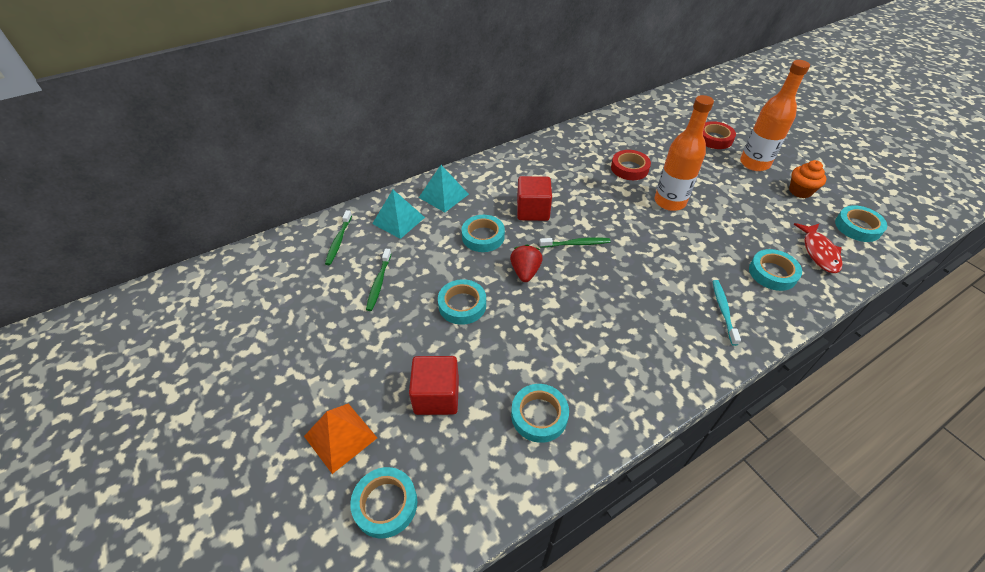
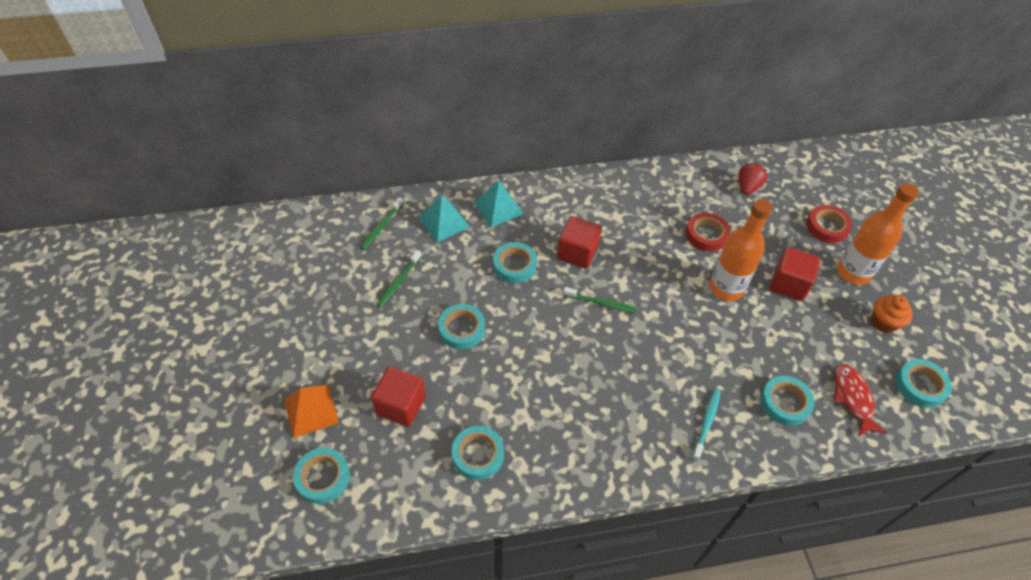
camera: 20 degrees right, 5 degrees up
red strawberry [510,244,543,282] -> red strawberry moved to [738,163,767,195]
red fish [794,223,842,273] -> red fish turned 150 degrees clockwise [834,364,887,437]
none -> red cube [770,247,820,301]

